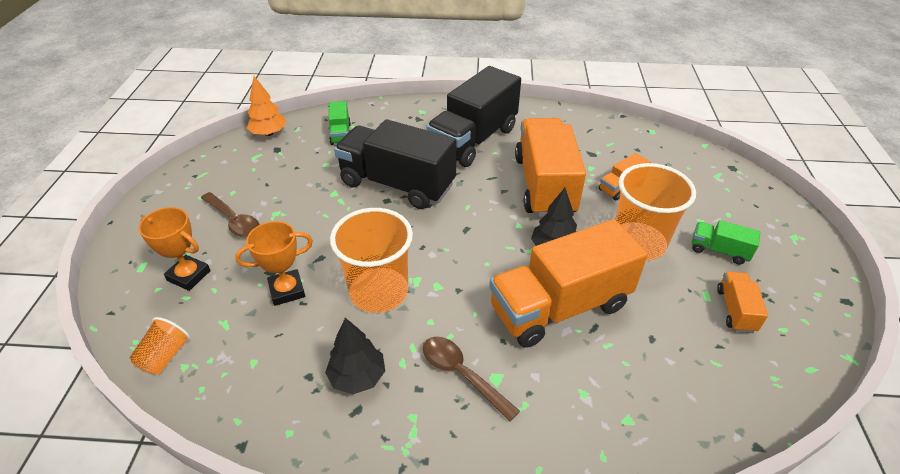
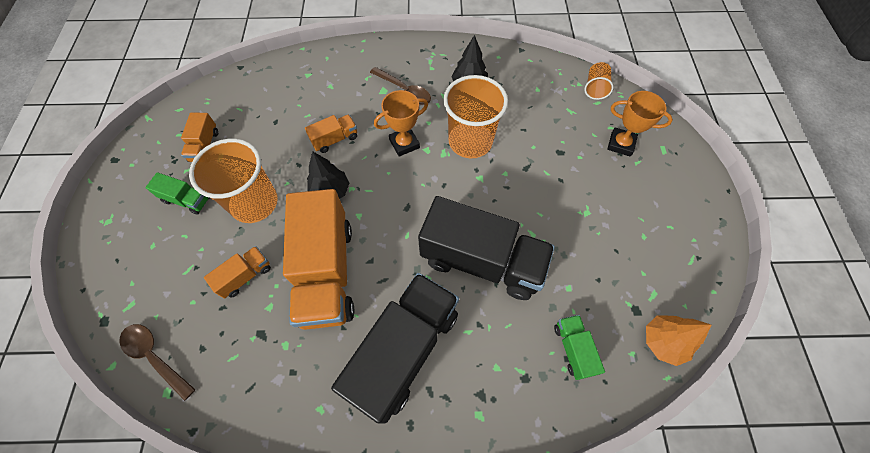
camera: 175 degrees right, 20 degrees up
brown spoon [201,192,260,238] -> brown spoon moved to [120,324,196,401]
orange trophy [235,221,313,306] -> orange trophy moved to [374,90,428,157]
orange truck [489,219,648,348] -> orange truck [305,115,357,153], size x0.45

